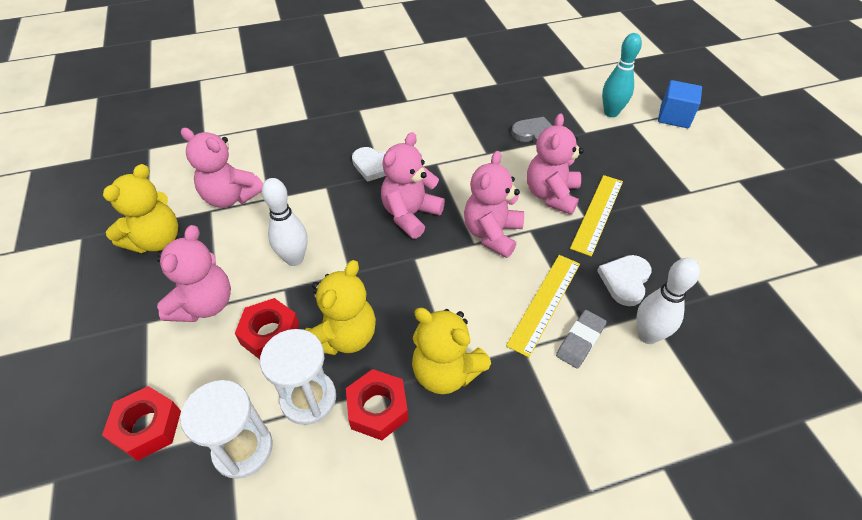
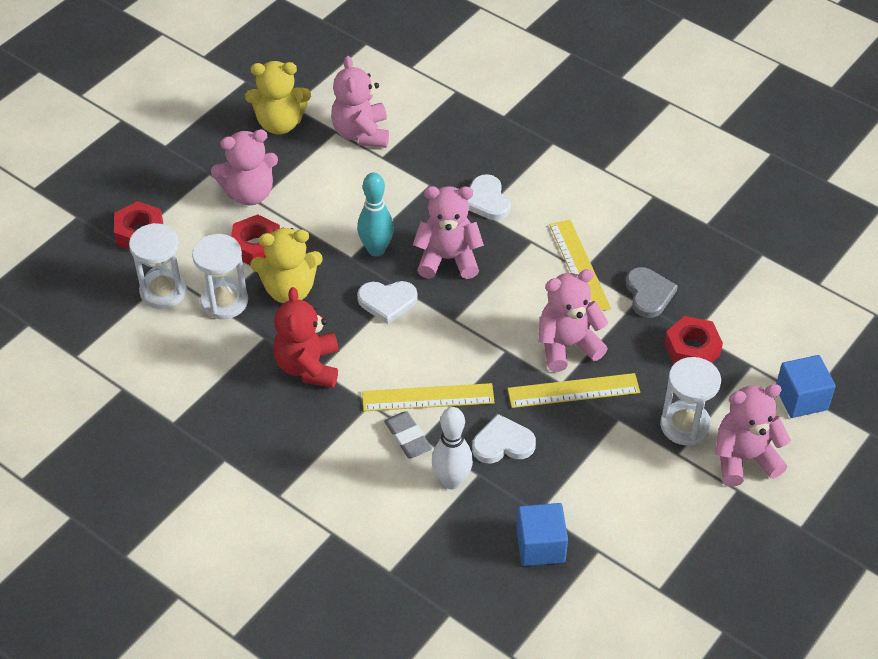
camera: 55 degrees right, 0 degrees up
white bowling pin [262,178,308,266] -> none
red nut [346,369,408,440] -> red nut moved to [664,316,723,364]
yellow teddy bear [412,308,491,394] -> red teddy bear [273,287,339,388]
pink teddy bear [464,151,524,258] -> pink teddy bear moved to [715,384,791,486]
grey eraser [556,310,607,369] -> grey eraser turned 60 degrees clockwise [384,411,432,458]
turquoise bowling pin [602,33,642,117] -> turquoise bowling pin moved to [357,173,394,257]
none -> white heart [357,281,417,324]
none -> blue cube [516,503,568,566]
none -> yellow ruler [549,220,611,311]
none -> white hourglass [660,357,721,446]

